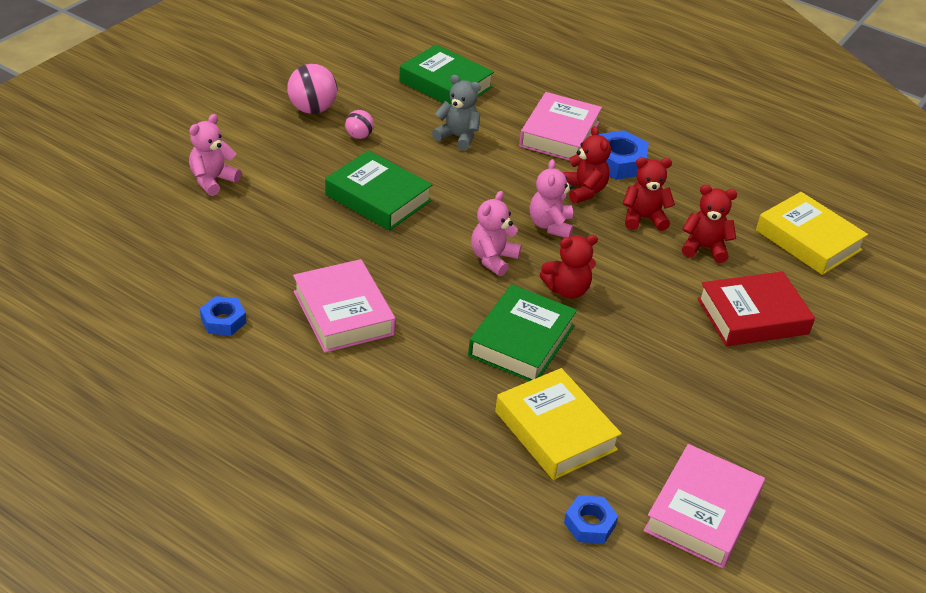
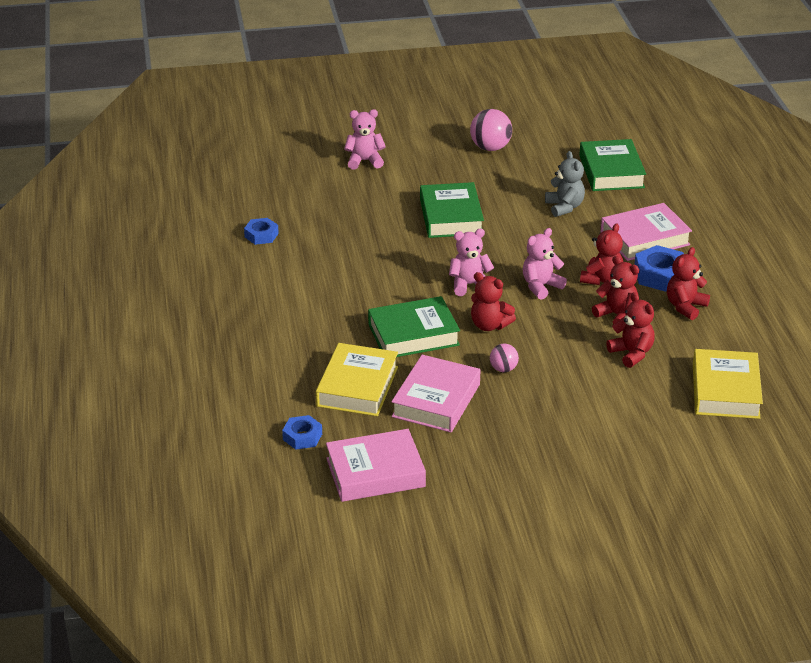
camera: 50 degrees right, 5 degrees down
pink book [293,259,396,353] -> pink book moved to [391,355,480,432]
pink ball [345,110,374,139] -> pink ball moved to [490,344,519,372]
red book [697,271,815,346] -> none
none -> red teddy bear [667,247,710,320]

